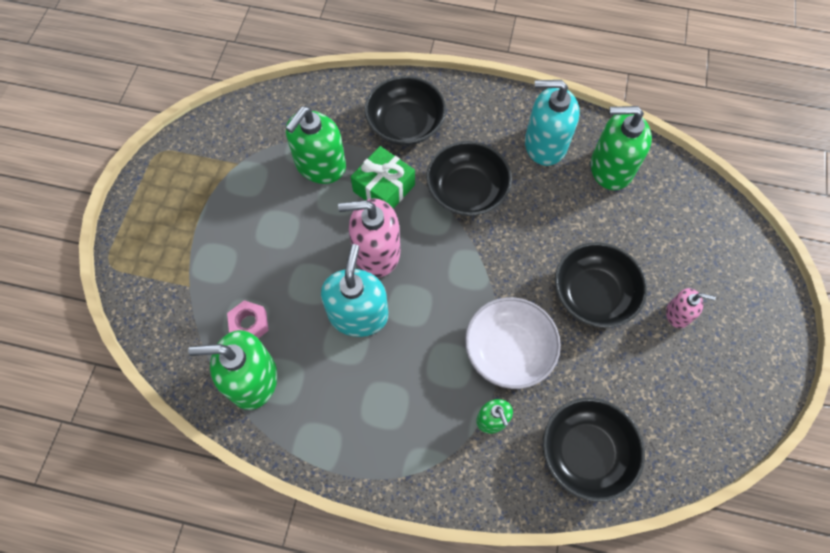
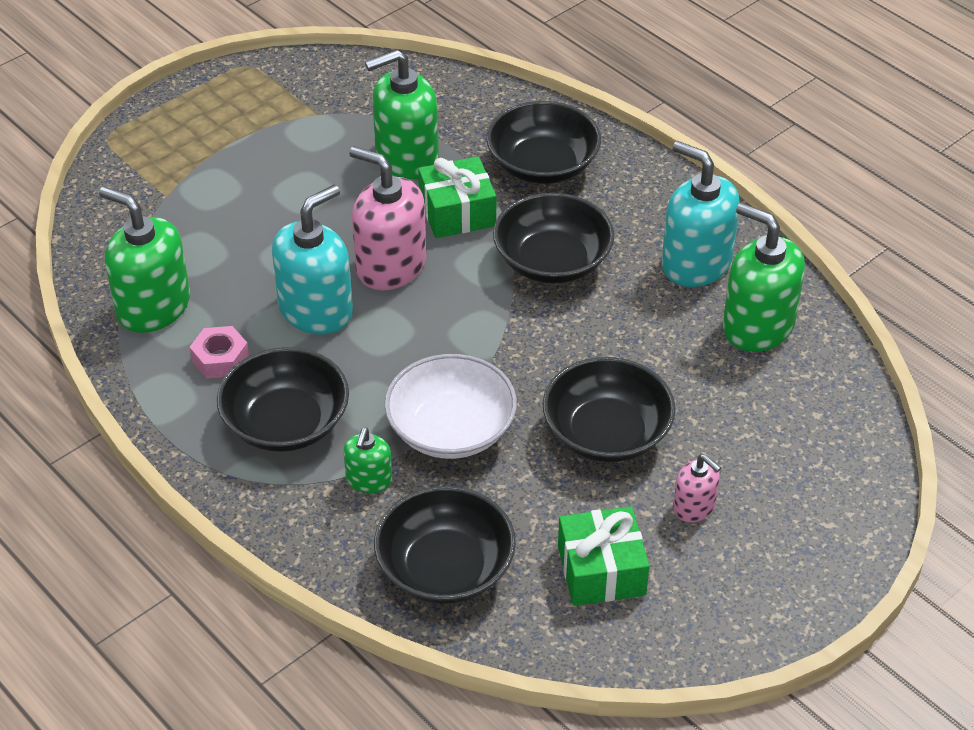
camera: 35 degrees right, 20 degrees down
pink nut [227,300,269,339] -> pink nut moved to [190,326,249,379]
none -> black bowl [217,347,349,452]
none -> green gift [558,506,649,606]

